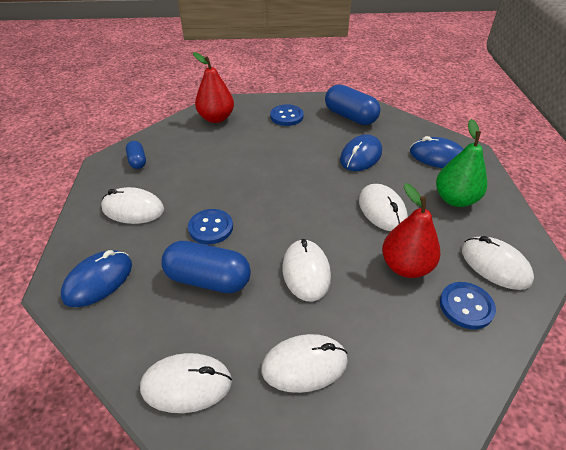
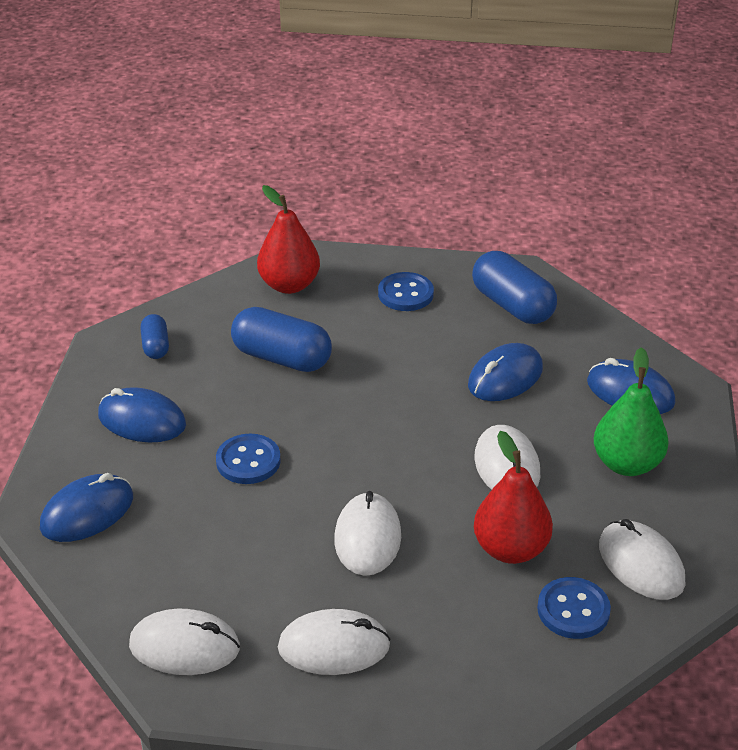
camera: 10 degrees right, 5 degrees down
white mouse [101,187,164,224] -> blue mouse [98,387,186,443]
blue capsule [161,241,251,293] -> blue capsule moved to [231,307,332,372]

